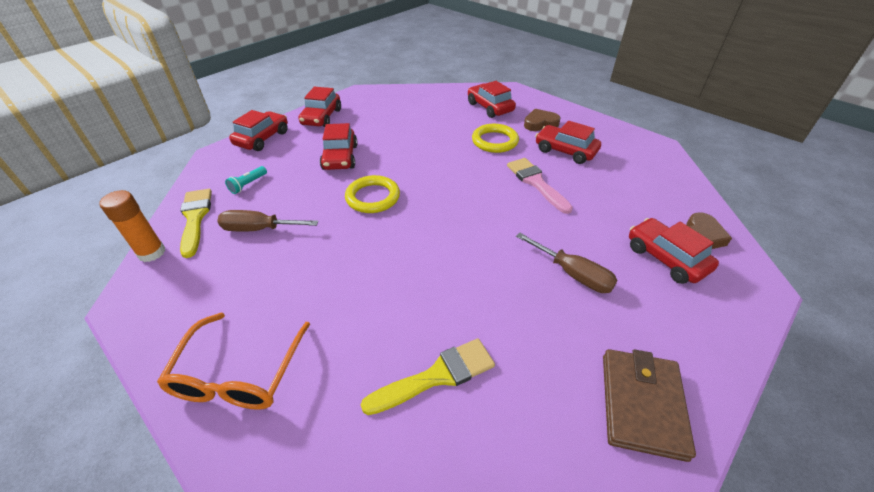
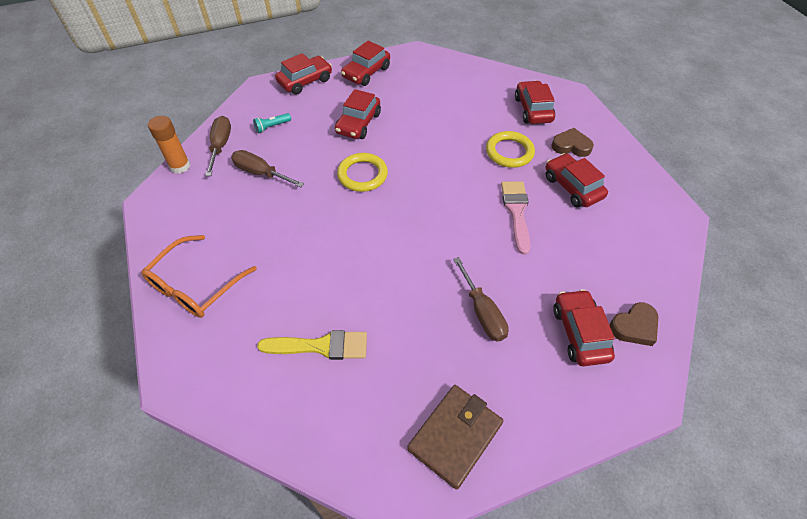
camera: 25 degrees right, 10 degrees up
yellow brush [180,189,212,258] -> brown screwdriver [205,116,231,176]

